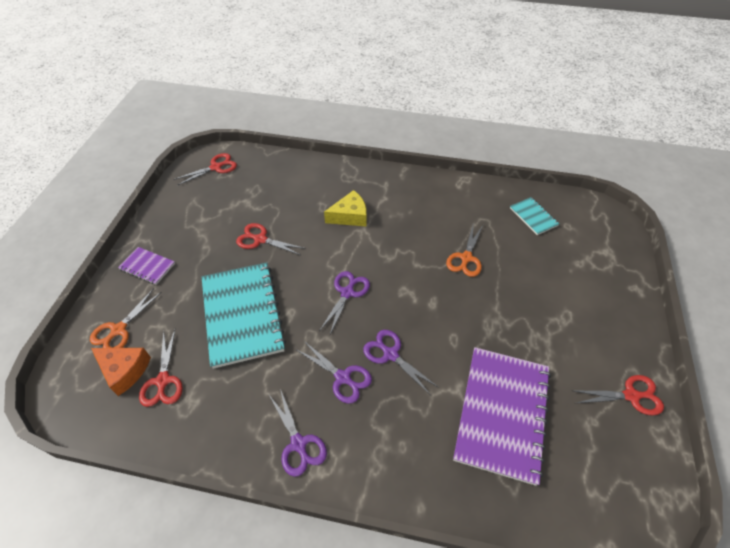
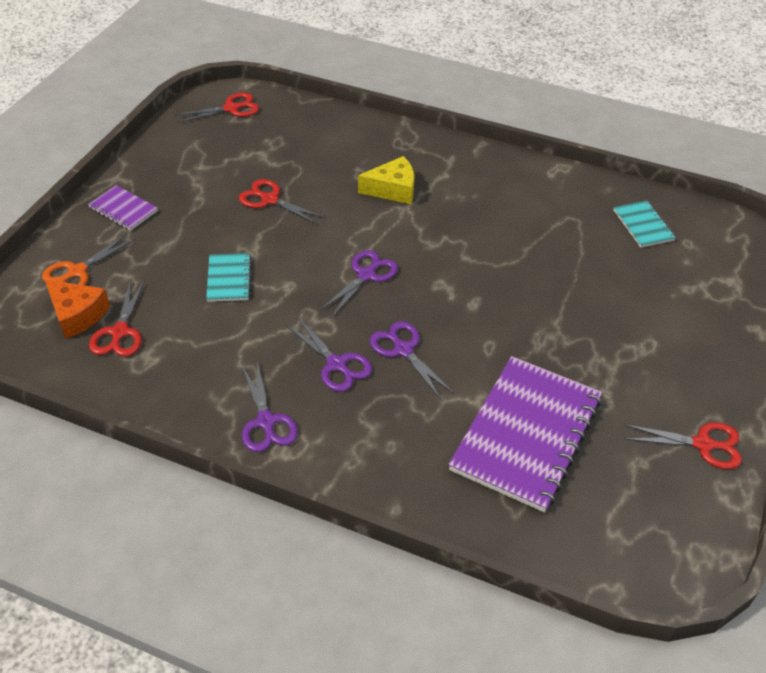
camera: 10 degrees right, 5 degrees down
turquoise notebook [202,262,286,369] -> turquoise notebook [206,253,252,302], size x0.47
orange scissors [446,225,483,277] -> none

